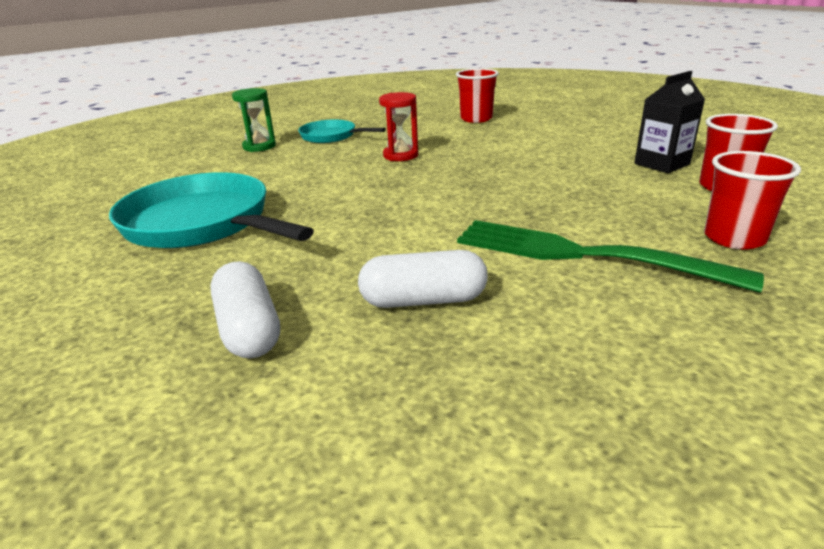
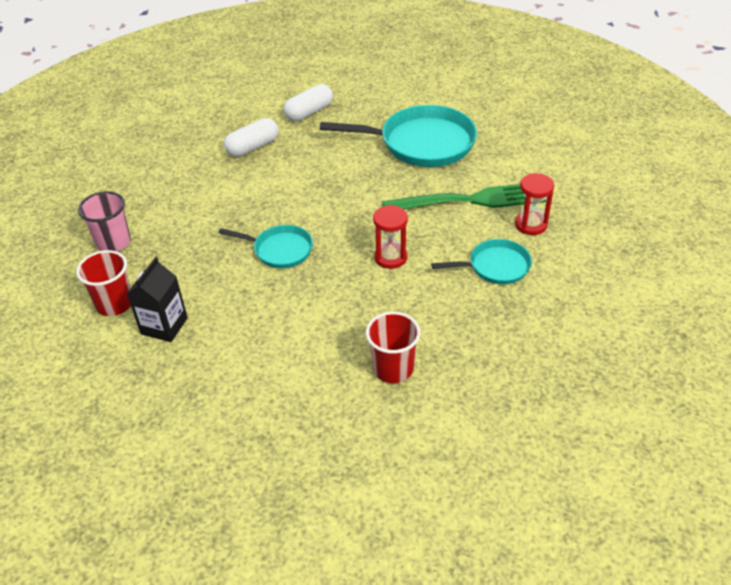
camera: 145 degrees right, 15 degrees up
white capsule [210,261,280,358] -> white capsule turned 75 degrees counterclockwise [284,84,333,121]
green hourglass [232,88,276,152] -> red hourglass [515,173,554,235]
green fork [457,220,764,293] -> green fork moved to [382,184,546,209]
red cup [704,151,801,249] -> pink cup [78,191,131,252]
none -> turquoise pan [219,225,313,268]

